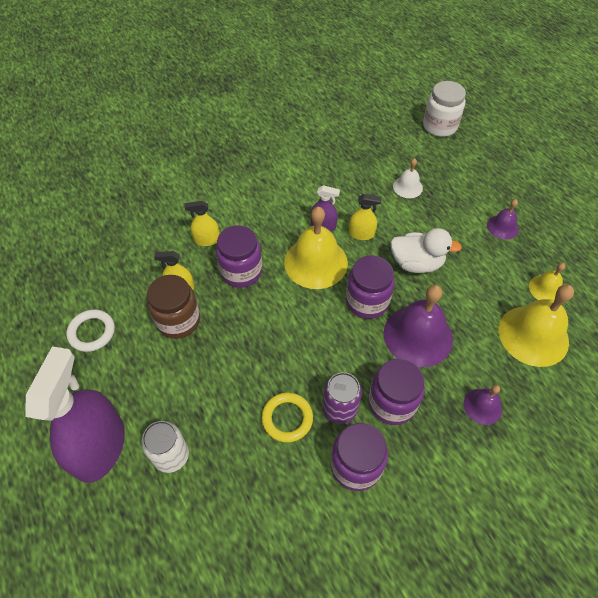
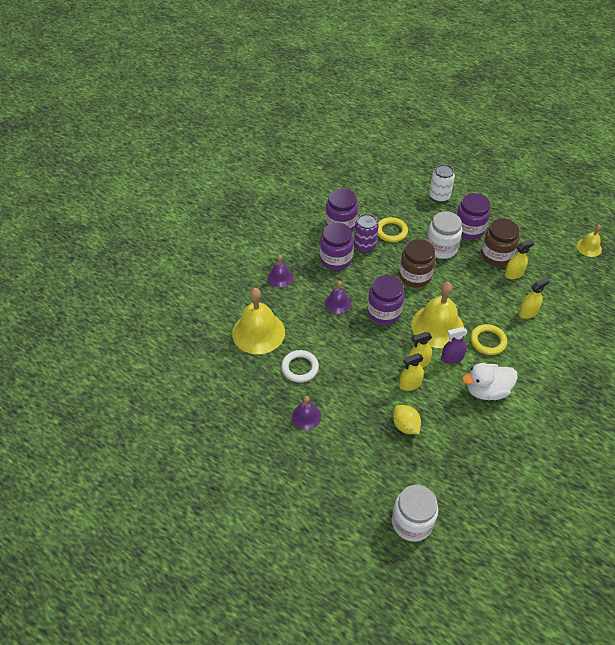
camera: 155 degrees right, 5 degrees down
purple spray bottle [25,346,125,483] -> none
white ring [67,310,115,352] -> white ring moved to [281,350,319,383]
purple jar [216,225,262,288] -> purple jar moved to [456,193,490,240]
purple bell [384,285,453,367] -> purple bell [325,281,351,314], size x0.51
white duck [390,228,462,273] -> white duck moved to [462,363,518,400]
white bell [393,158,423,198] -> yellow lemon [393,405,421,434]
yellow bell [529,263,565,300] -> yellow bell moved to [576,225,602,257]
none -> brown jar [399,239,436,288]
none -> yellow spray bottle [399,353,424,391]
none -> white jar [427,211,462,259]
none -> yellow ring [470,324,507,355]

